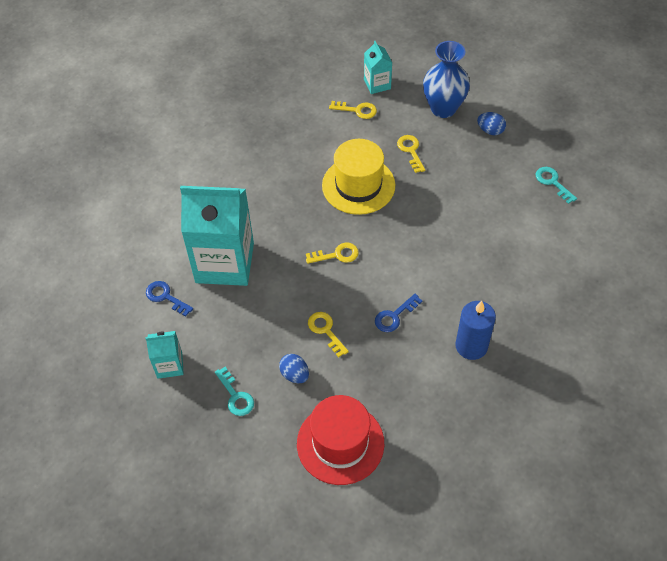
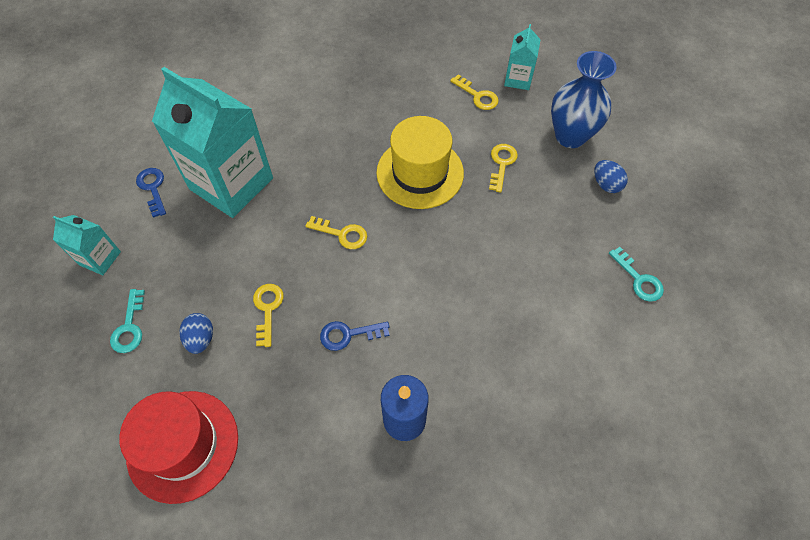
camera: 30 degrees right, 5 degrees up
turquoise key [536,167,577,204] -> turquoise key turned 150 degrees clockwise [609,247,664,302]

